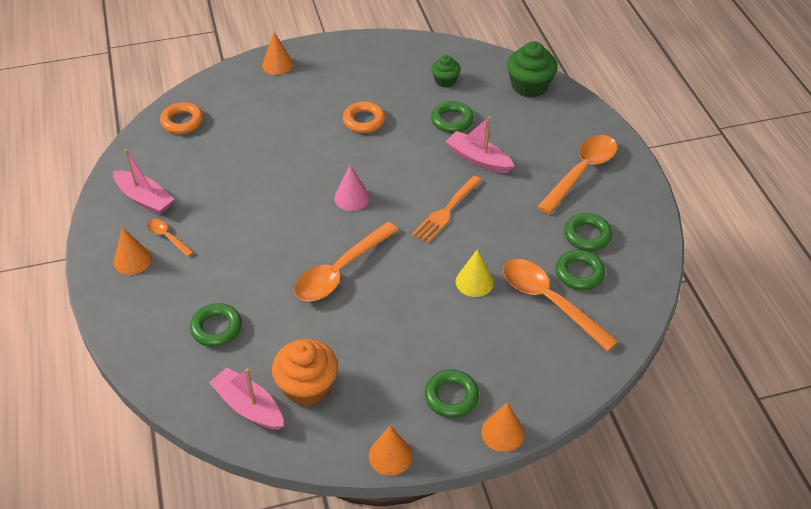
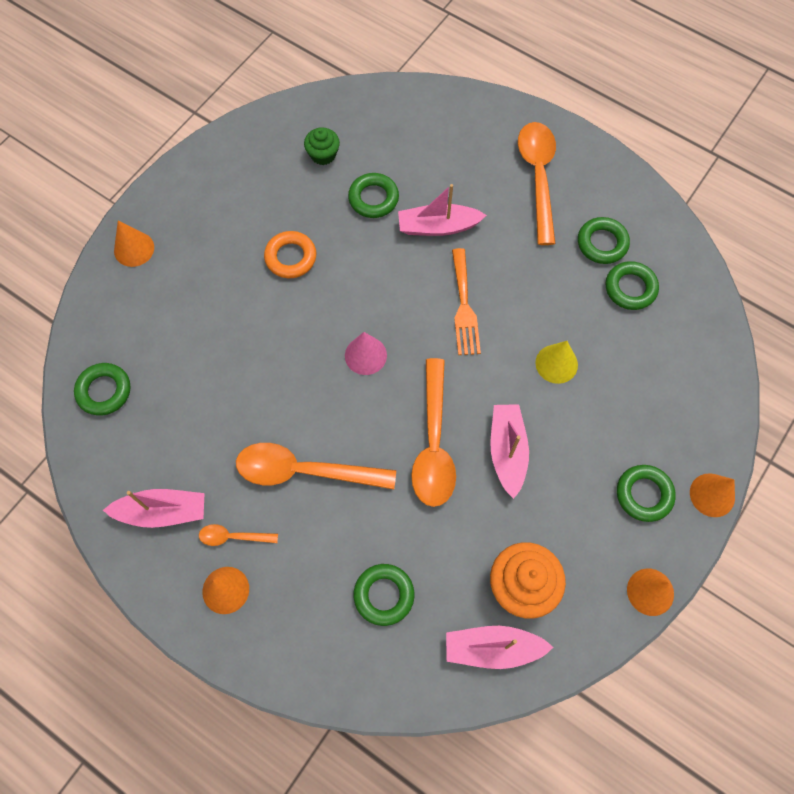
camera: 40 degrees left, 20 degrees up
orange ring [160,102,203,134] -> green ring [74,363,131,415]
orange spoon [503,259,619,352] -> orange spoon moved to [236,443,396,489]
green cupcake [507,41,557,97] -> none
none -> pink boat [491,404,529,499]

